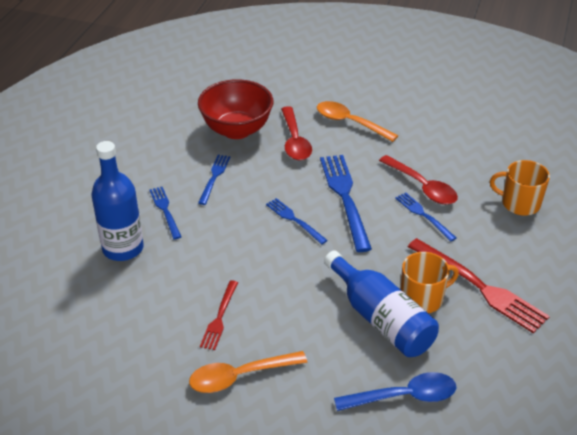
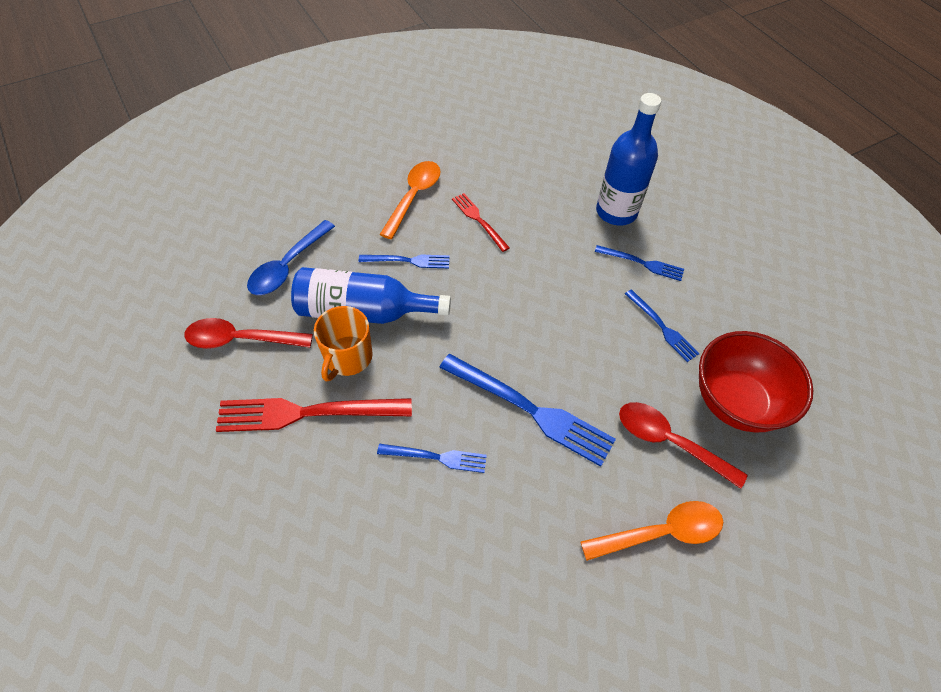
camera: 130 degrees right, 15 degrees up
blue fork [266,198,328,244] -> blue fork moved to [359,254,449,268]
red spoon [379,155,458,205] -> red spoon moved to [184,318,313,349]
orange mug [490,160,550,216] -> none

